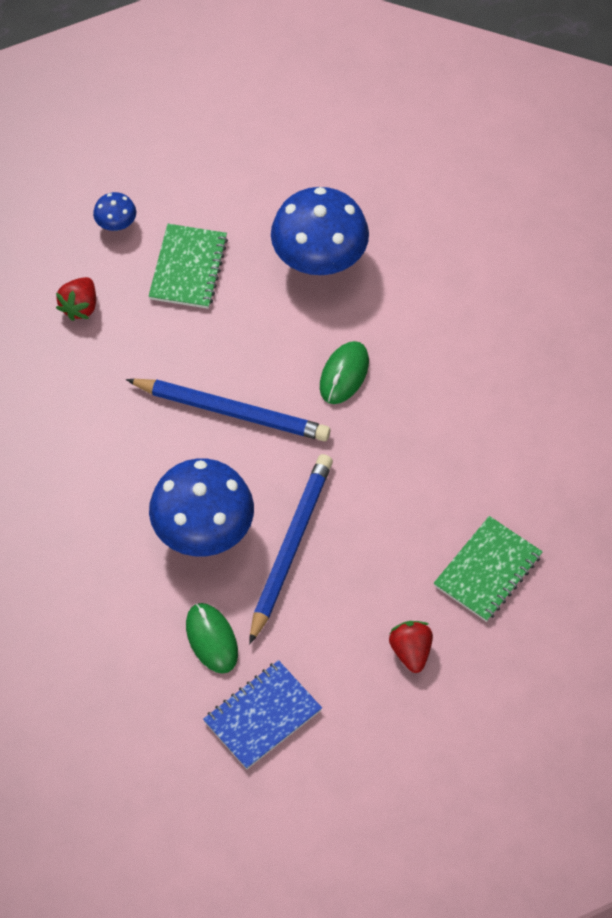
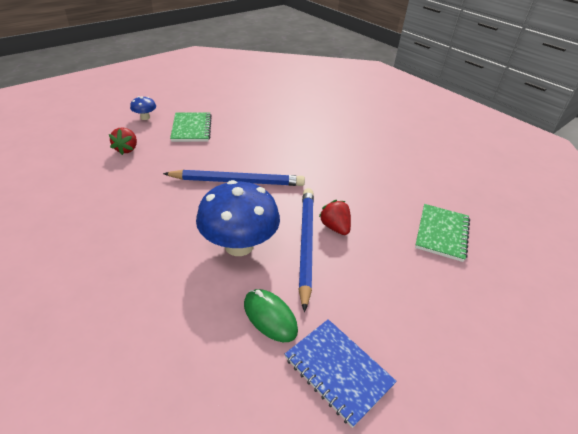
camera: 20 degrees left, 20 degrees down
blue notebook [203,660,322,769] -> blue notebook turned 75 degrees counterclockwise [285,319,397,428]
blue mushroom [271,187,369,275] -> none
green mouse [320,341,369,404] -> none
red strawberry [389,621,433,673] -> red strawberry moved to [319,200,351,235]

